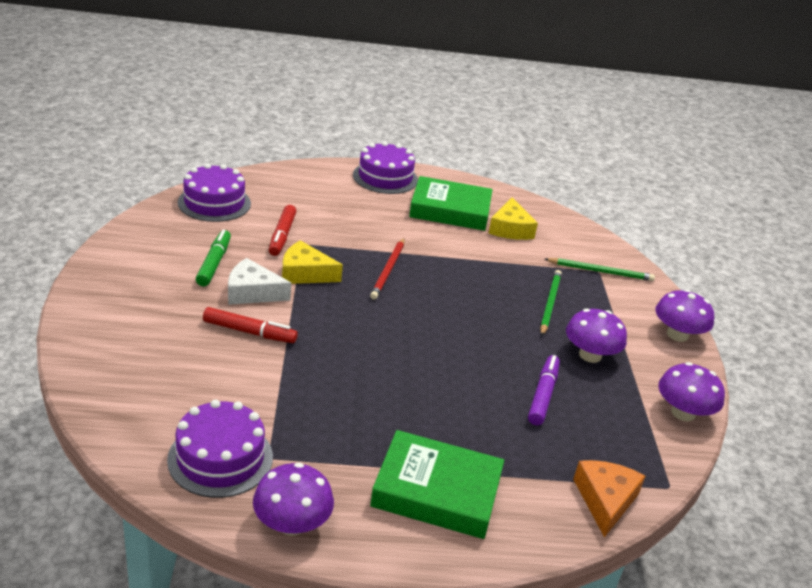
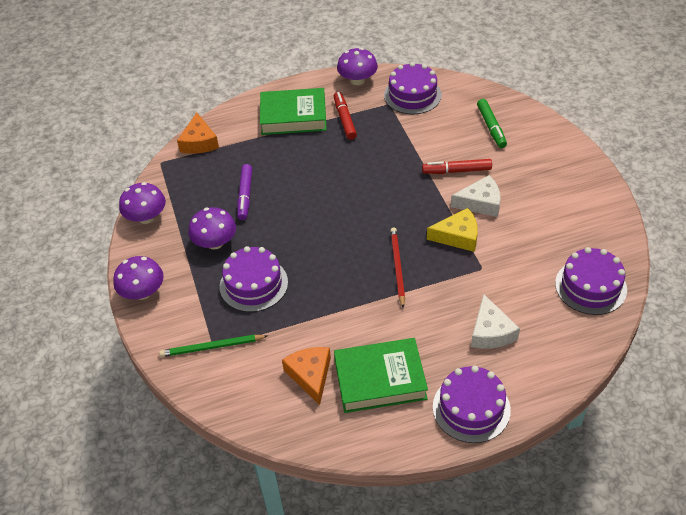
camera: 170 degrees right, 15 degrees up
green marker [196,229,231,286] -> green marker moved to [477,99,507,148]
red marker [269,205,296,256] -> red marker moved to [334,92,357,140]
yellow cheese [488,198,538,240] -> orange cheese [282,347,331,405]
green pencil [540,270,562,336] -> purple cake [220,246,288,312]
none -> white cheese [471,294,520,349]

